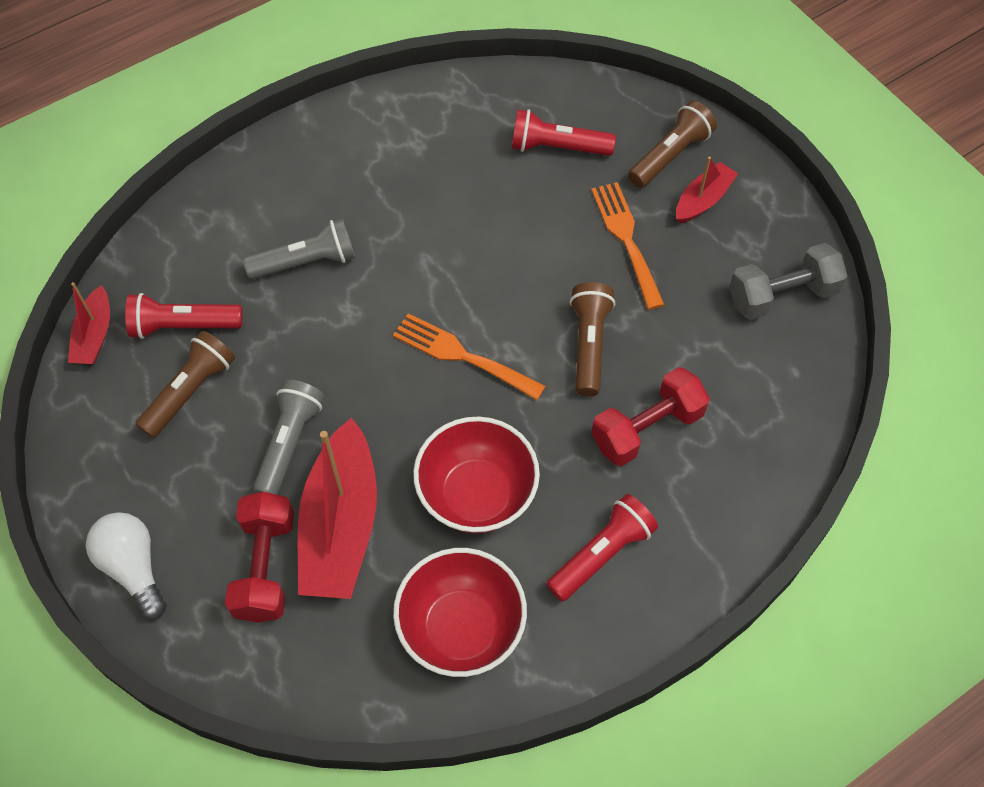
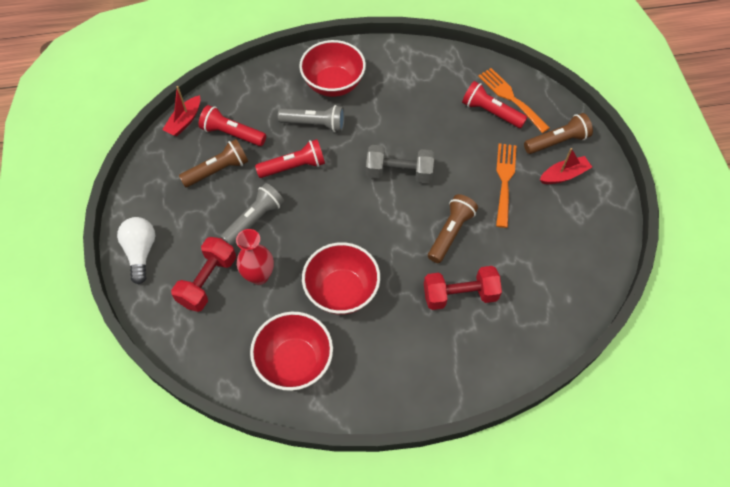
camera: 25 degrees right, 0 degrees up
red boat [298,418,377,599] -> red vase [236,229,274,285]
orange fork [393,313,546,400] -> orange fork moved to [478,68,550,133]
red flashlight [546,494,658,602] -> red flashlight moved to [255,139,325,178]
grey dumbbell [729,243,848,320] -> grey dumbbell moved to [366,145,434,183]
none -> red bowl [299,40,366,97]

